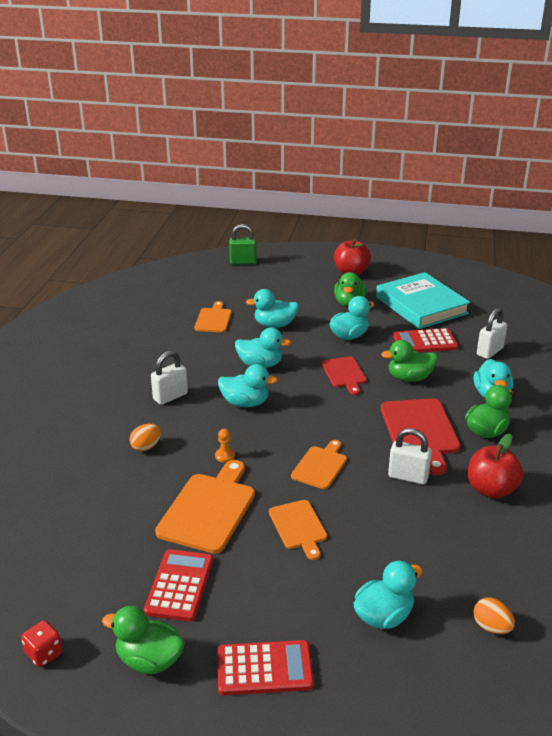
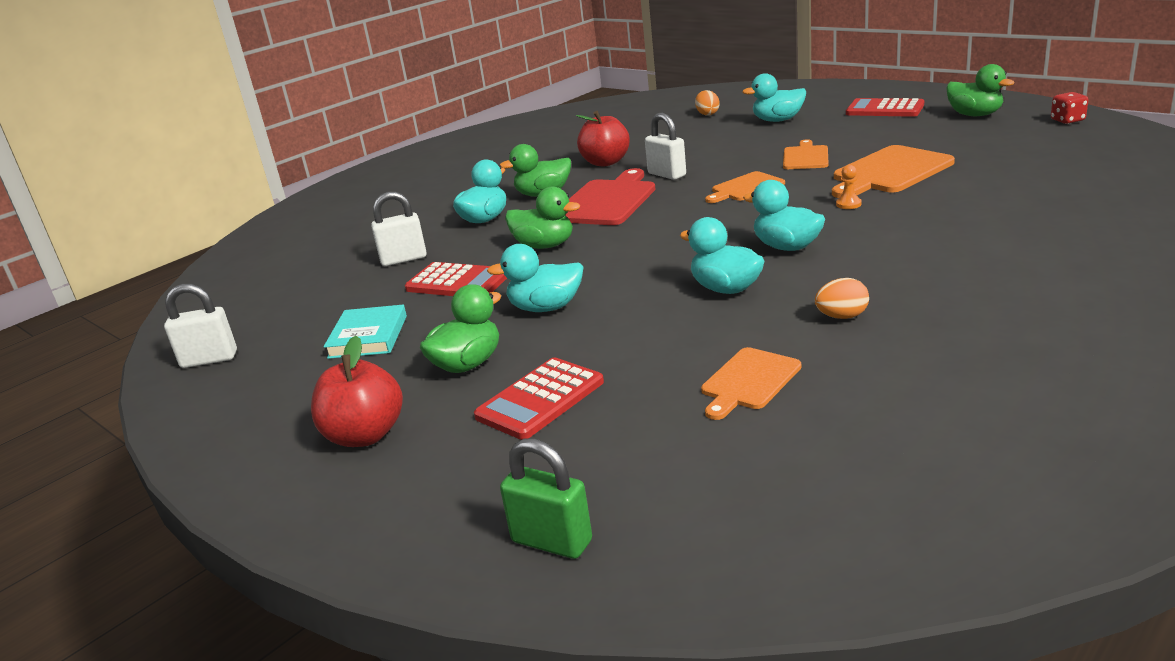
camera: 145 degrees left, 5 degrees down
orange egg [129,424,161,451] -> orange egg moved to [815,278,869,319]
red calculator [144,549,213,622] -> red calculator moved to [474,358,604,440]
white padlock [151,351,188,405] -> white padlock moved to [164,284,237,368]
turquoise duck [246,289,299,328] -> none
red cutting board [322,357,367,395] -> none
turquoise book [376,272,470,329] -> turquoise book [324,305,407,359], size x0.56

